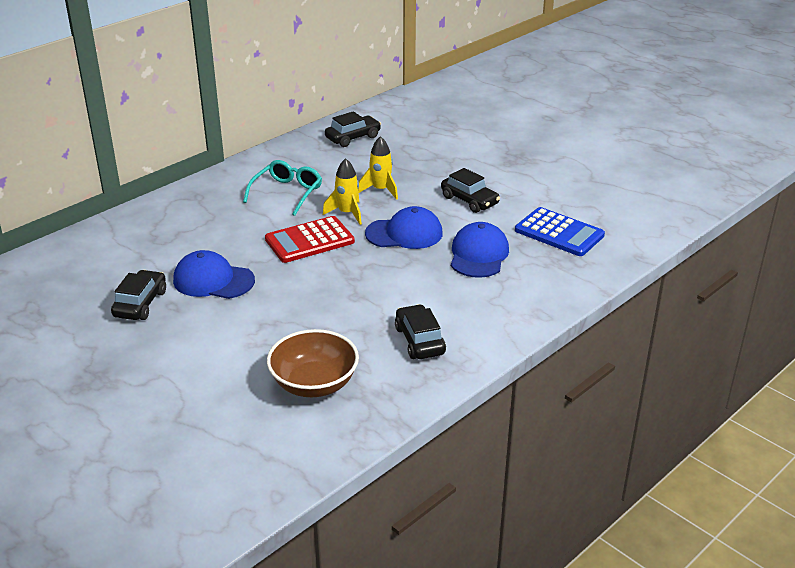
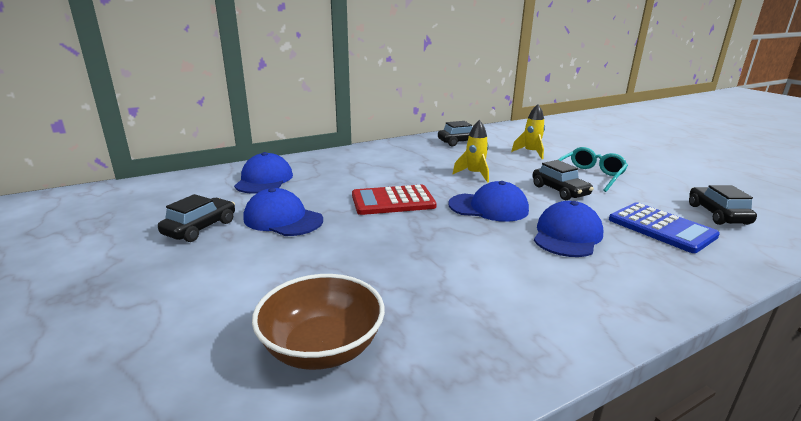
camera: 15 degrees right, 10 degrees down
turquoise glasses [243,160,322,216] -> turquoise glasses moved to [558,147,628,192]
yellow rocket [323,158,362,225] -> yellow rocket moved to [511,104,545,159]
black car [395,304,446,359] -> black car moved to [689,185,757,225]
none -> blue cap [234,152,293,194]

